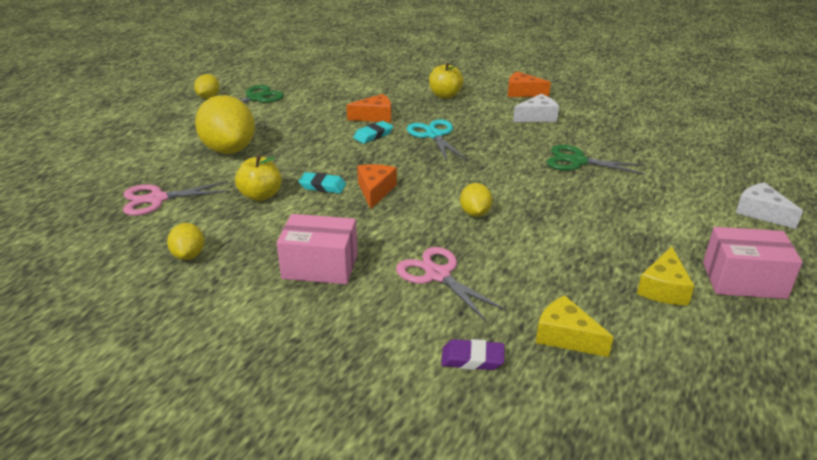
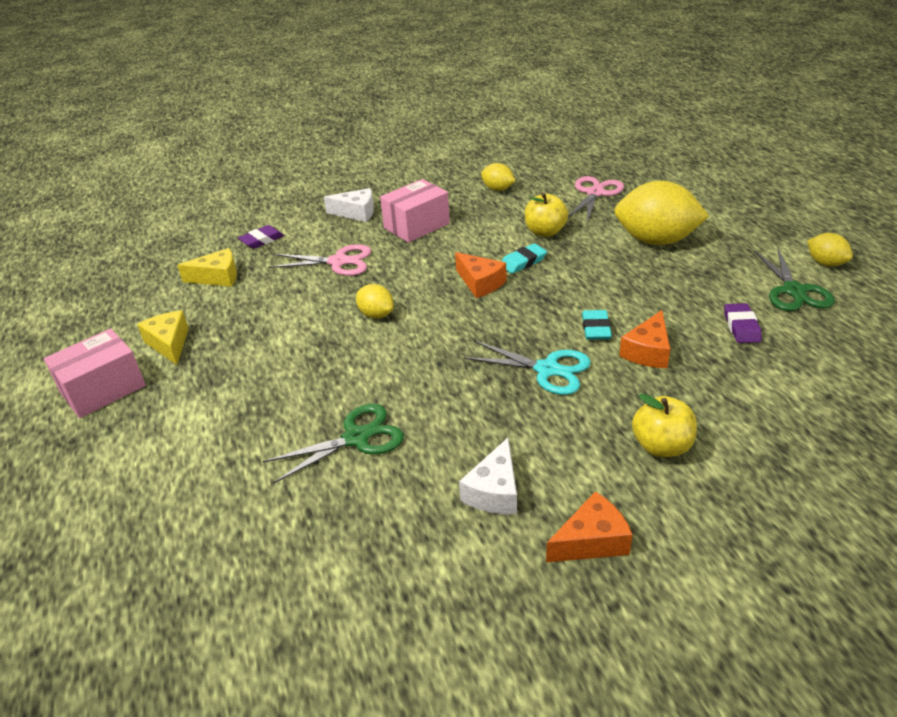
camera: 135 degrees right, 5 degrees up
white cheese [736,182,803,229] -> white cheese moved to [324,188,374,222]
none -> purple eraser [724,303,762,343]

